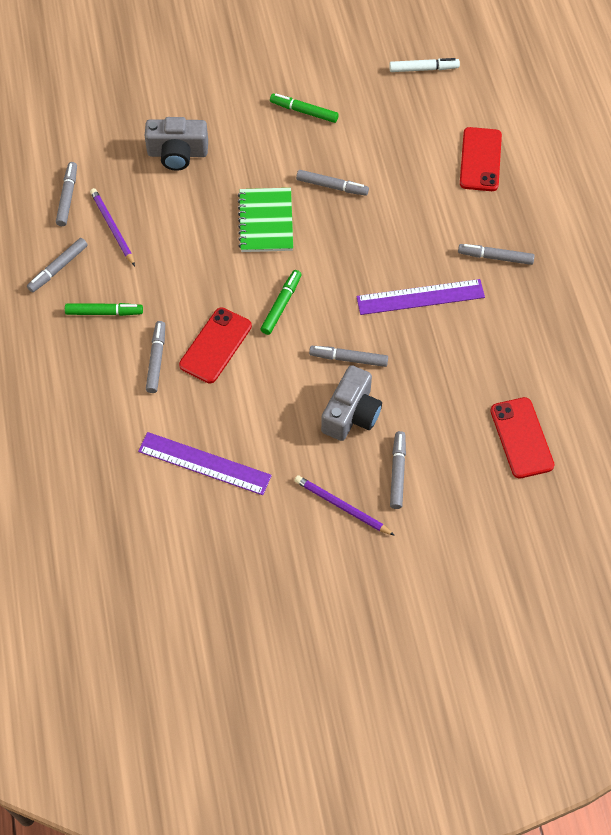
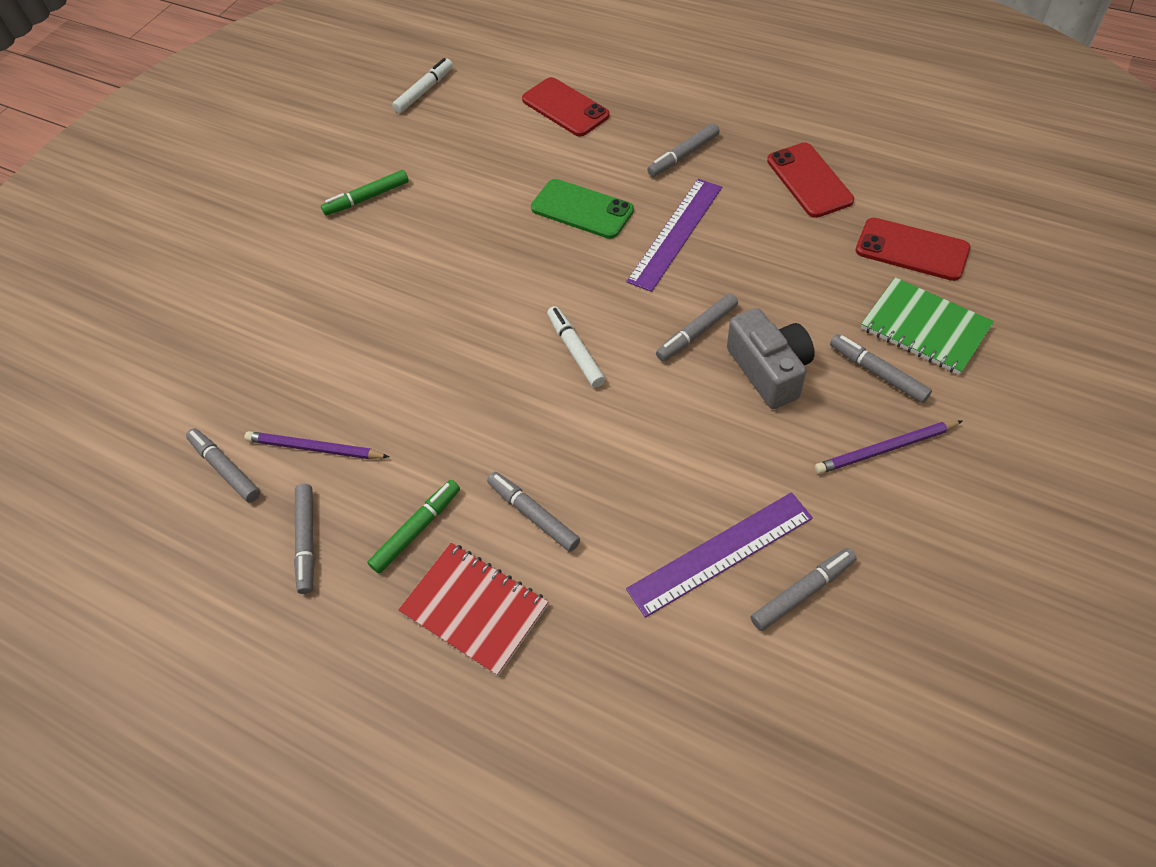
camera: 45 degrees left, 5 degrees down
grey camera [145,117,208,171] -> none
red phone [179,307,252,383] -> red phone moved to [767,142,854,218]
green notebook [238,188,293,252] -> green notebook moved to [861,277,994,375]
green marker [260,270,302,335] -> white marker [547,306,605,388]
grey marker [296,170,369,196] -> grey marker moved to [751,548,856,631]
none -> red notebook [398,543,548,676]
none -> green phone [531,179,634,239]

